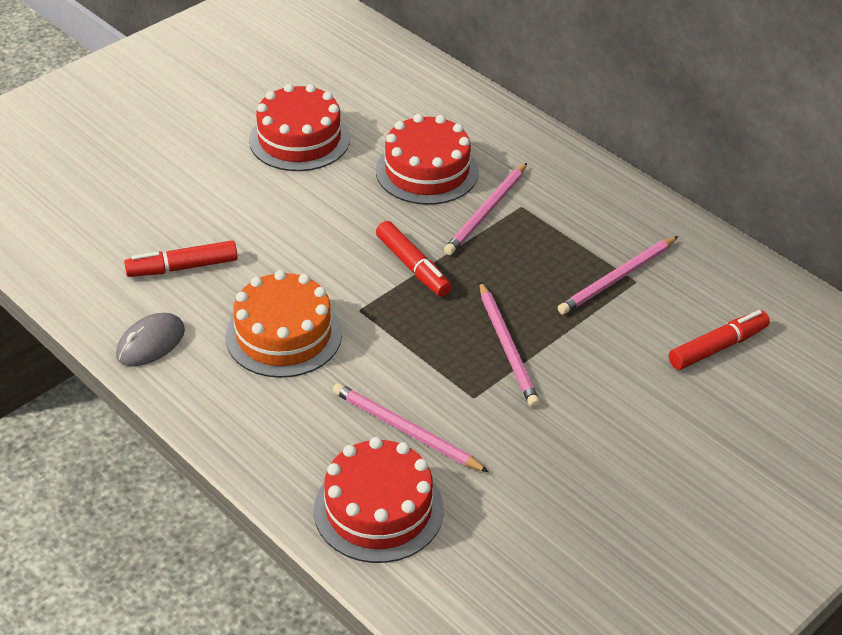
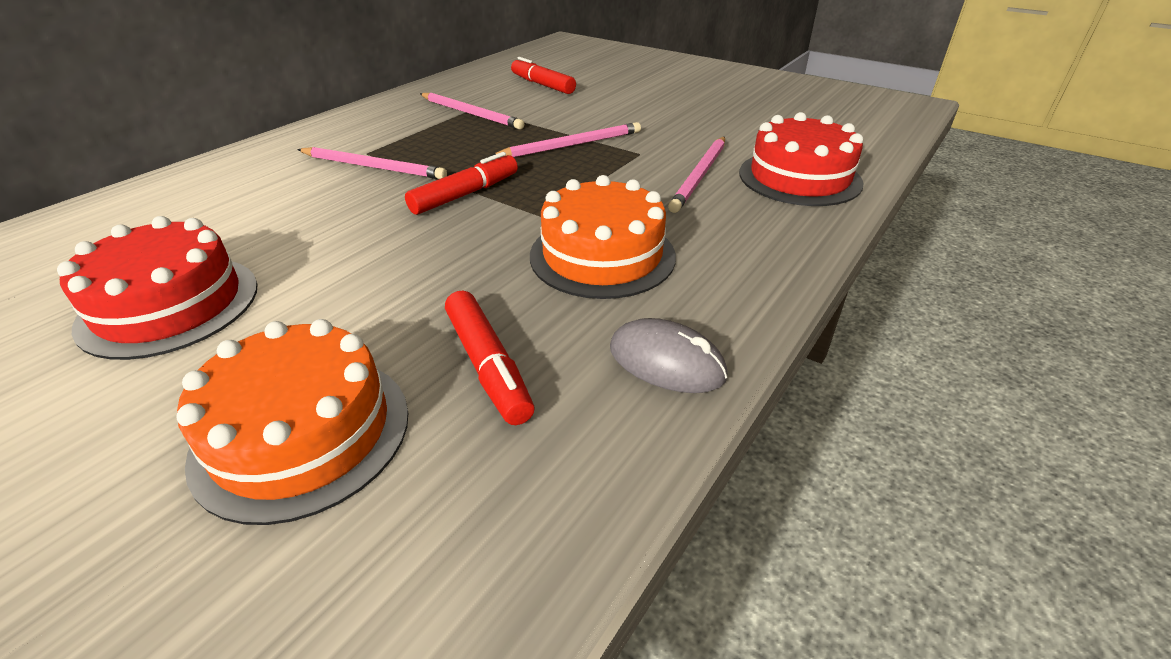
camera: 100 degrees left, 5 degrees down
red cake [376,114,479,205] -> none
none -> orange cake [176,319,408,525]

